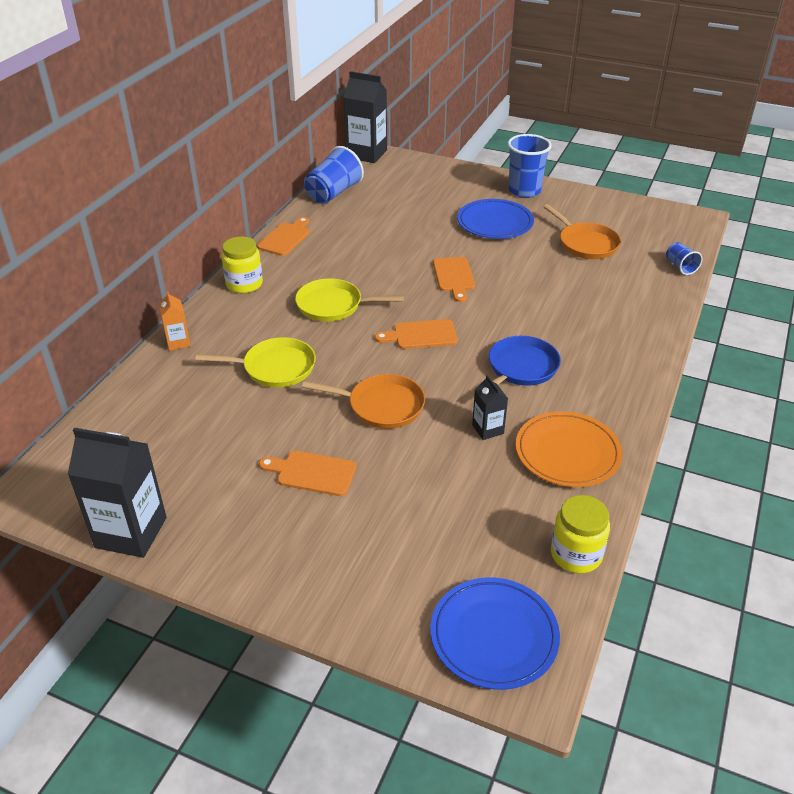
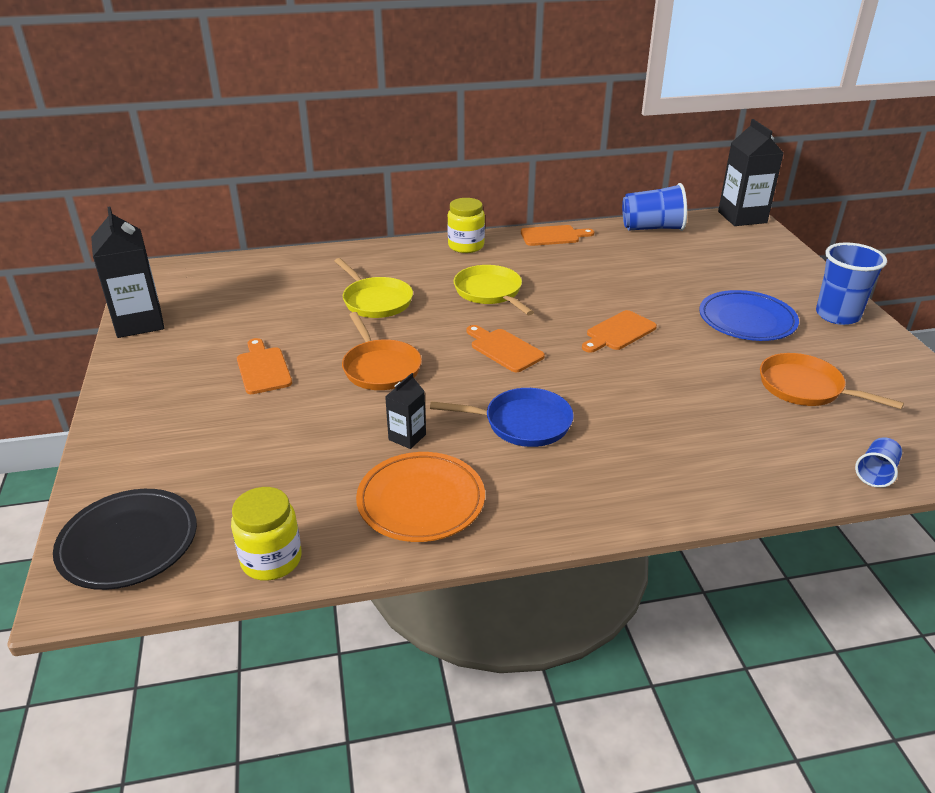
camera: 55 degrees right, 5 degrees down
orange carton [159,291,191,351] -> none
blue plate [431,577,560,690] -> black plate [53,489,197,590]
orange pan [544,204,621,259] -> orange pan turned 105 degrees clockwise [760,353,904,409]

